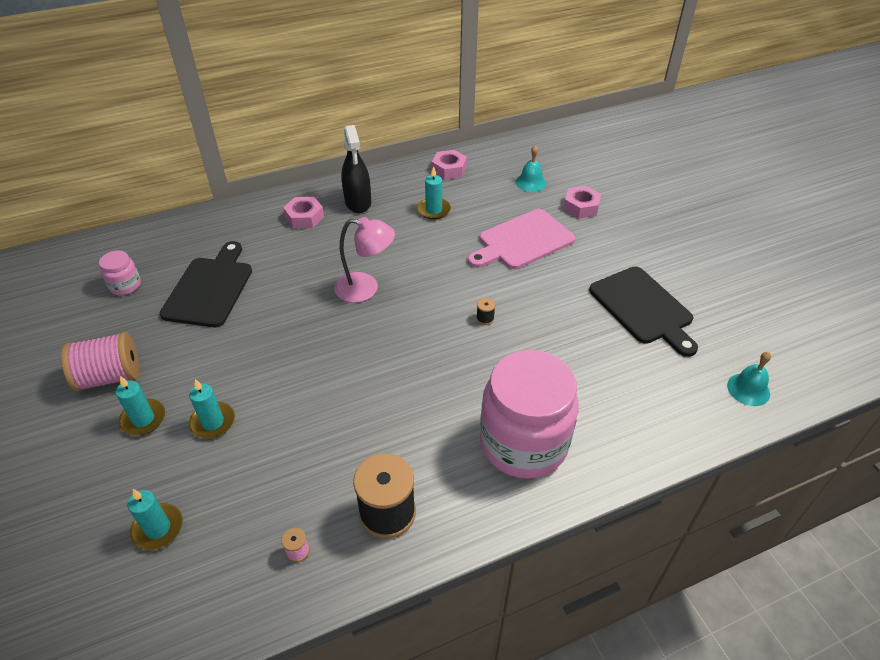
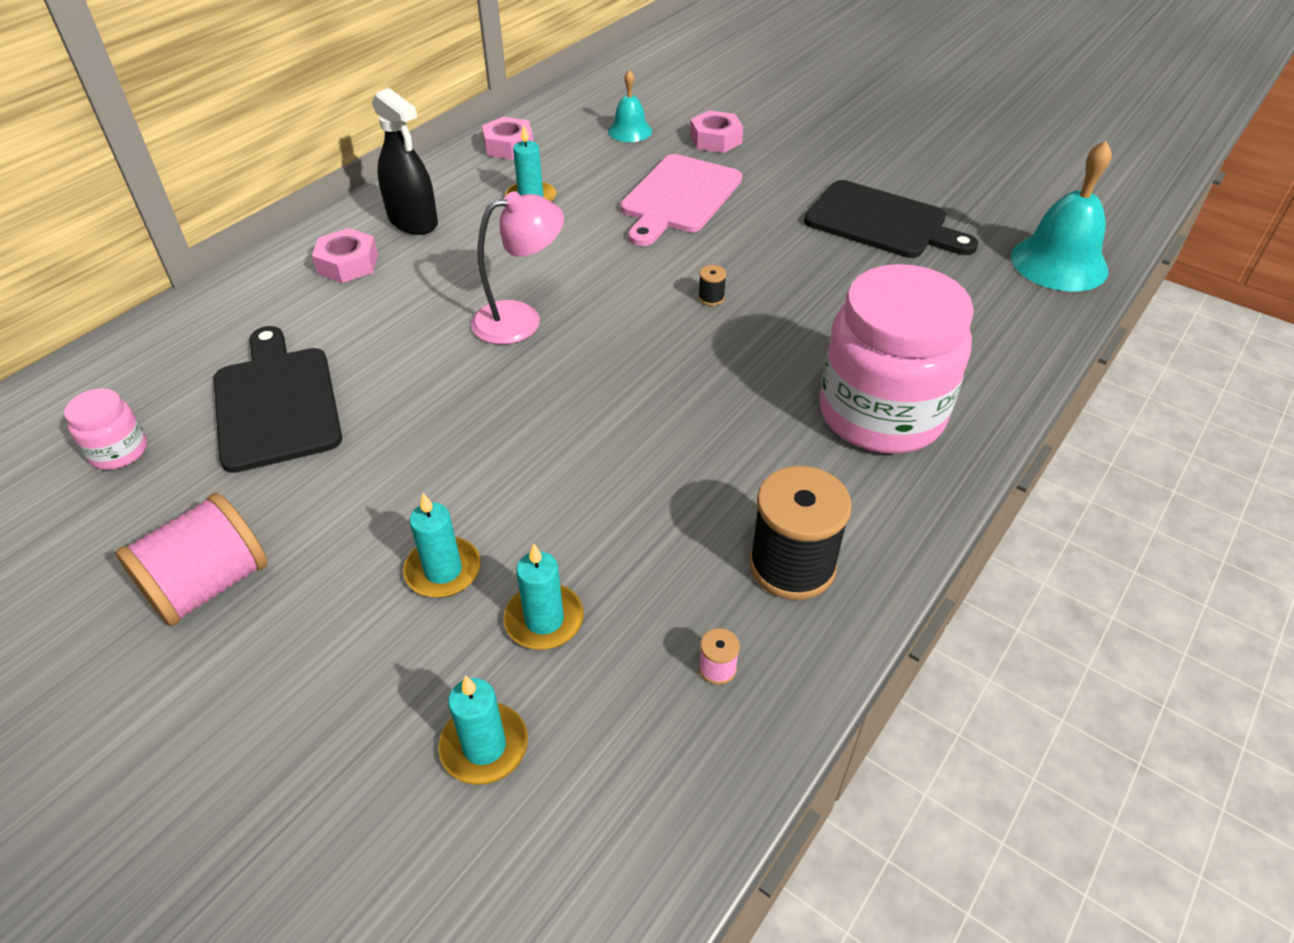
camera: 30 degrees left, 0 degrees up
turquoise candle [116,376,165,435] -> turquoise candle moved to [503,543,584,650]
turquoise bell [727,352,771,406] -> turquoise bell [1011,141,1112,292], size x1.77

